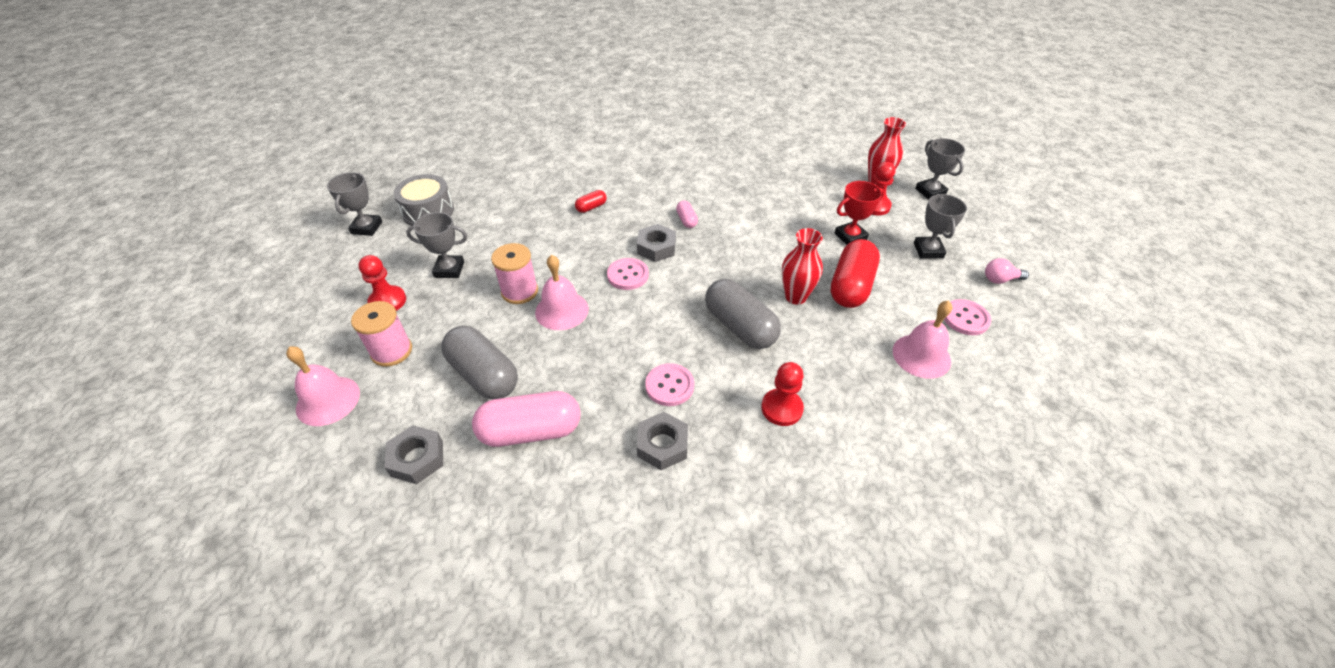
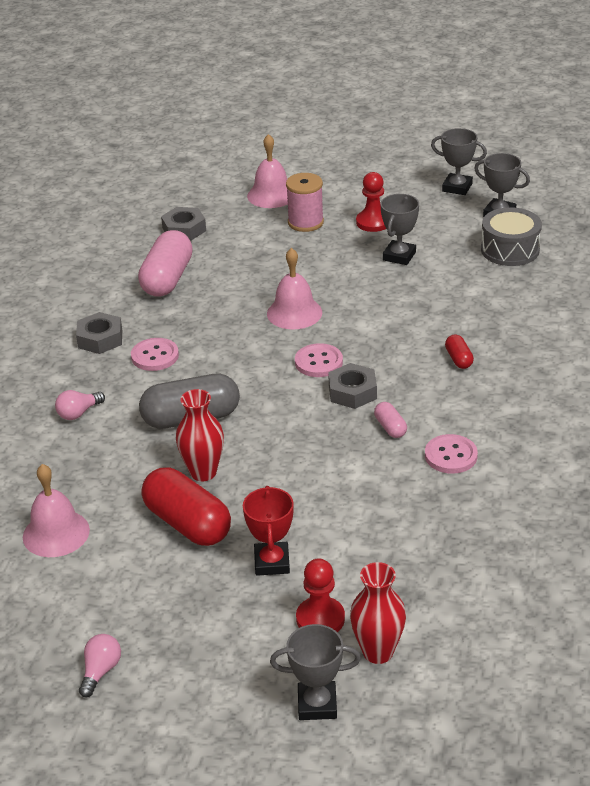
camera: 115 degrees right, 10 degrees down
grey capsule [441,326,518,400] -> none
pink spool [491,243,538,304] -> none
pink capsule [676,201,698,228] -> pink capsule turned 60 degrees clockwise [374,402,407,438]
red pawn [761,362,804,426] -> pink light bulb [55,390,105,420]
grey trophy [914,194,967,259] -> grey trophy moved to [431,128,487,195]
pink button [944,299,991,335] -> pink button moved to [425,434,478,474]

